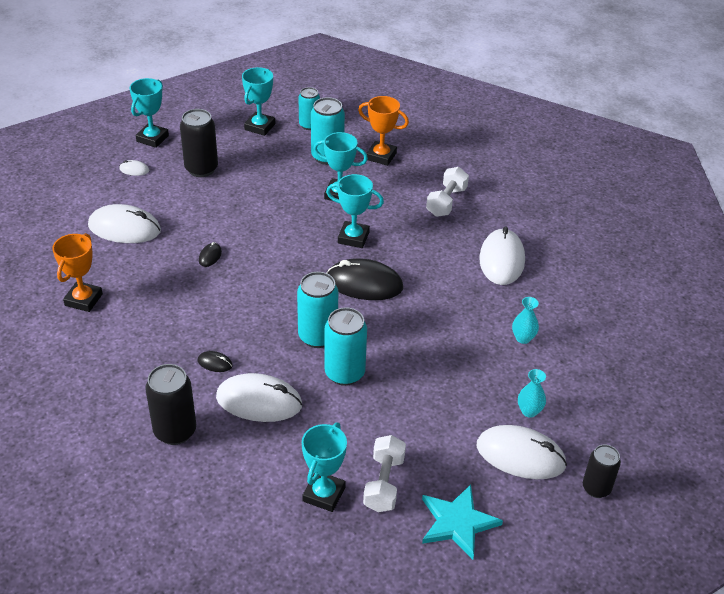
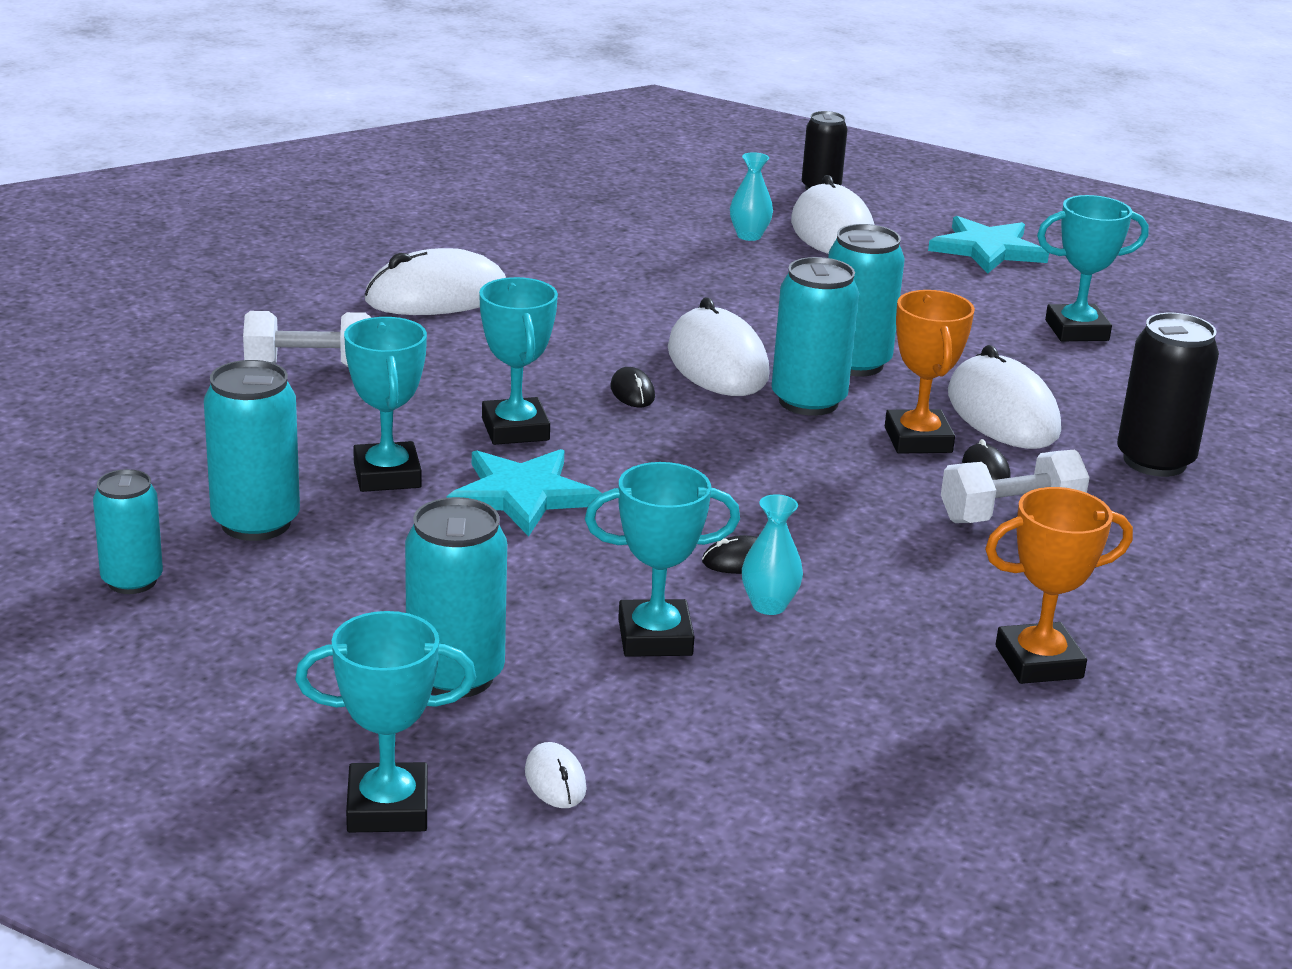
camera: 120 degrees left, 15 degrees down
white mouse [88,204,161,243] -> white mouse moved to [668,297,770,396]
black can [180,109,218,177] -> turquoise can [405,497,507,698]
turquoise trophy [242,67,275,136] -> turquoise trophy moved to [585,462,740,657]
black mouse [327,258,403,300] -> black mouse [610,367,655,407], size x0.44
orange trophy [358,96,409,166] -> orange trophy moved to [885,290,975,454]
white dumbbell [363,435,406,512] -> white dumbbell moved to [941,450,1090,523]
turquoise vase [512,297,539,344] -> turquoise vase moved to [742,494,803,615]
none -> turquoise star [446,449,601,536]

